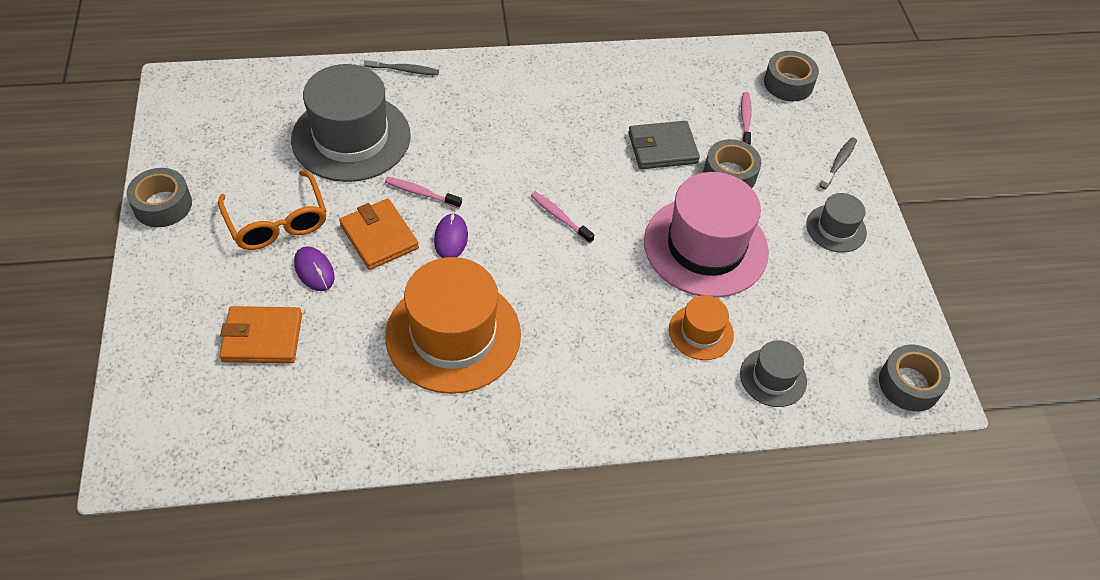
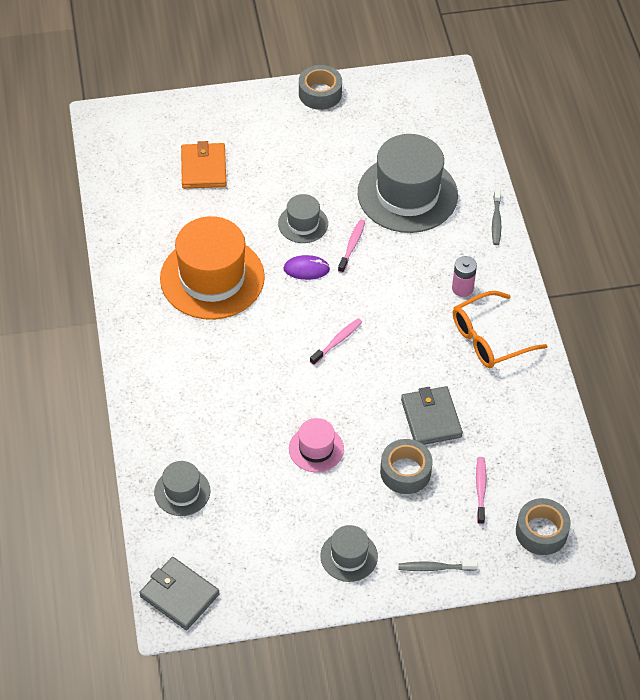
camera: 90 degrees right, 0 degrees up
orange glasses [218,170,327,250] -> orange glasses moved to [453,291,547,368]
purple mouse [294,246,335,291] -> none
orange wallet [339,199,419,270] -> grey hat [278,194,328,243]
pink hat [644,172,769,298] -> pink hat [289,418,344,472], size x0.49
orange hat [669,295,734,360] -> none
pink toothbrush [741,92,752,145] -> pink toothbrush turned 90 degrees counterclockwise [476,457,487,525]
grey toothbrush [820,137,857,189] -> grey toothbrush turned 150 degrees clockwise [398,560,478,571]
grey tape [879,345,950,412] -> grey wallet [139,557,220,630]
none -> pink battery [452,256,477,297]

